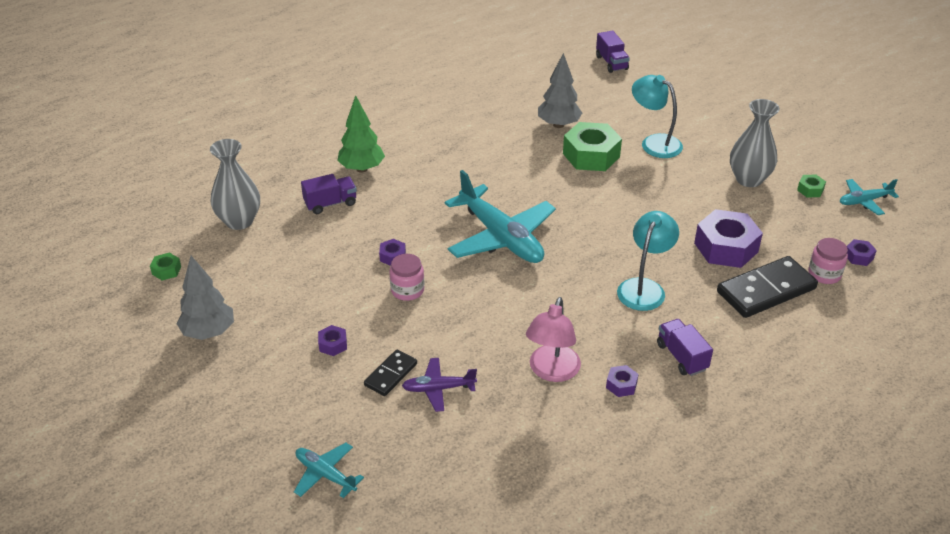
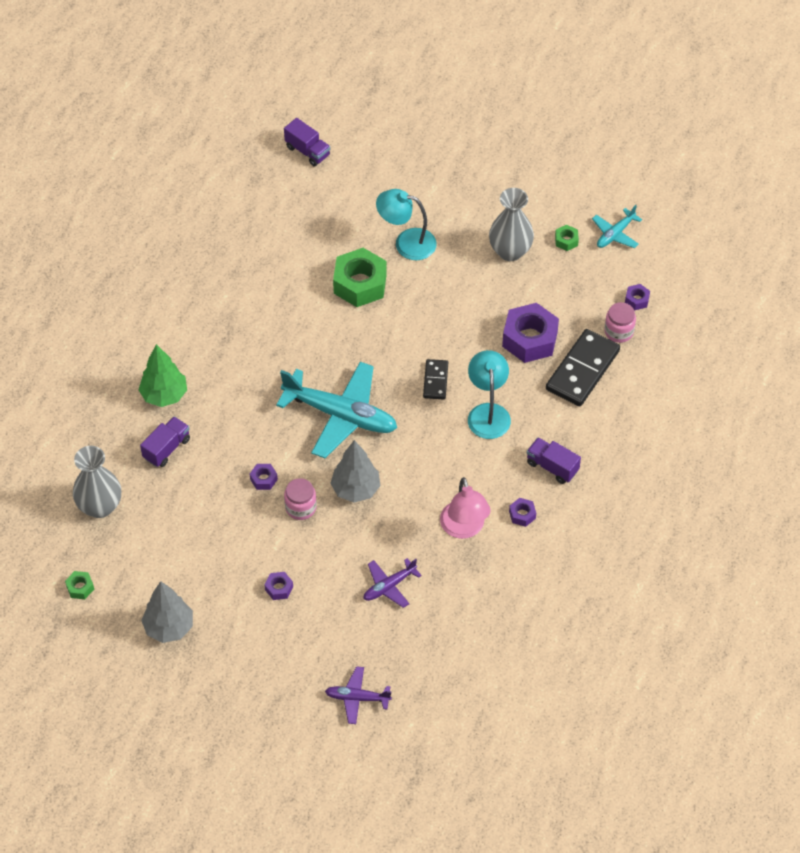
camera: 30 degrees left, 15 degrees up
turquoise plane [294,443,364,498] -> purple plane [325,666,392,724]
black domino [364,350,417,396] -> black domino moved to [423,359,448,400]
grey tree [538,53,582,128] -> grey tree moved to [330,440,380,502]

